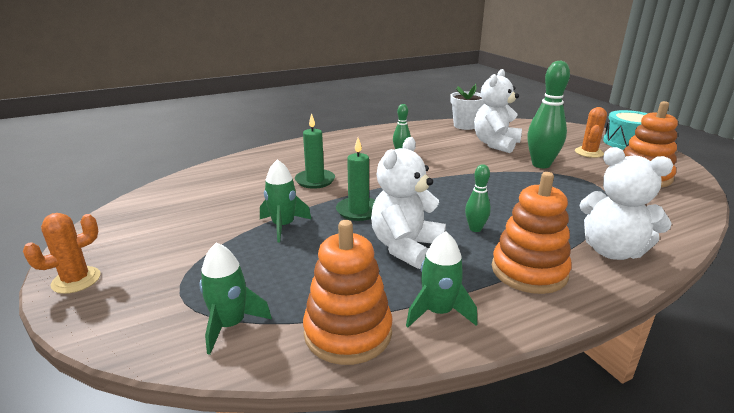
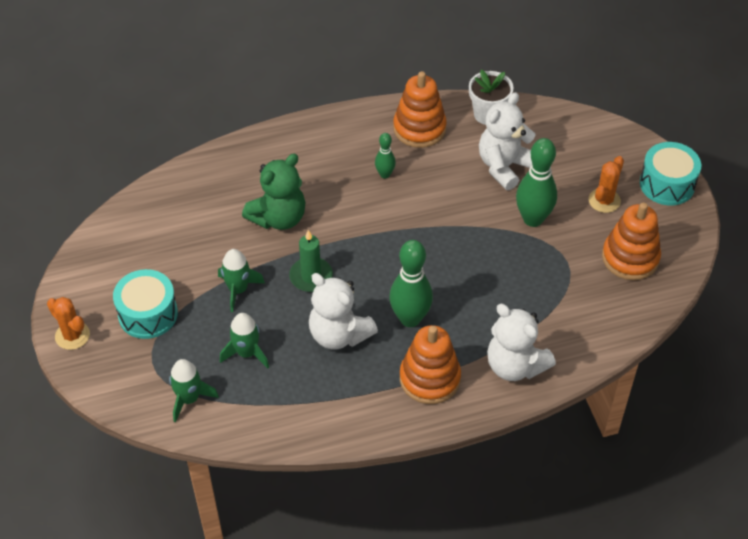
camera: 10 degrees right, 25 degrees up
orange cactus [23,213,101,294] -> orange cactus turned 75 degrees clockwise [47,297,90,350]
green candle [295,113,335,189] -> green teddy bear [242,154,306,230]
orange stacking toy [303,220,392,365] -> orange stacking toy moved to [393,71,447,148]
white teddy bear [371,137,446,269] -> white teddy bear turned 90 degrees counterclockwise [309,273,378,349]
green rocket [406,231,477,327] -> green rocket moved to [220,313,269,369]
green bowling pin [465,164,491,232] -> green bowling pin [389,240,433,327], size x1.90
none -> turquoise drum [113,269,178,339]

